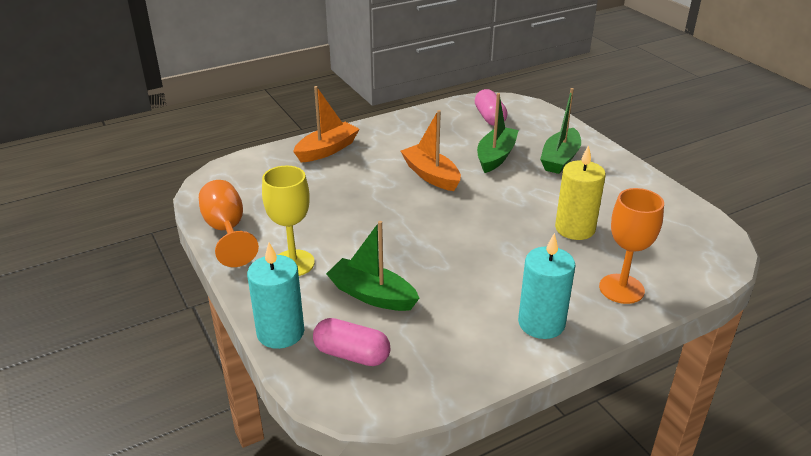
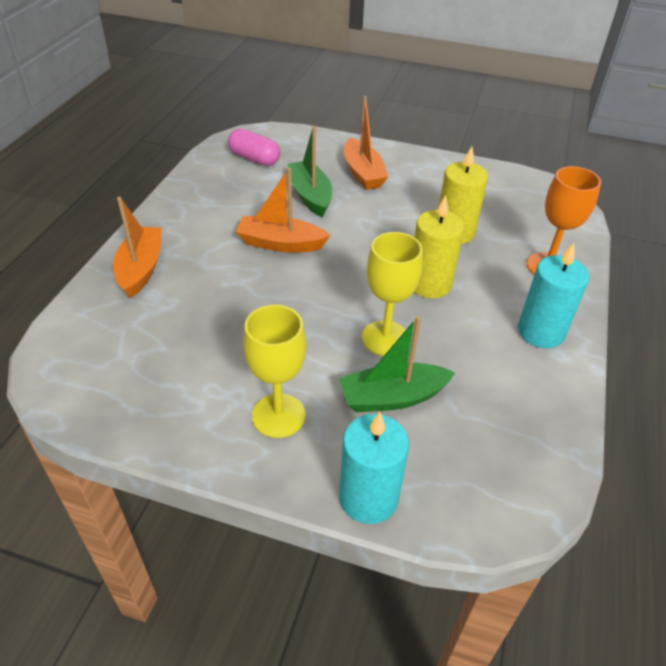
camera: 45 degrees left, 10 degrees up
orange goblet [199,180,259,267] -> none
pink capsule [313,318,391,366] -> none
green boat [540,88,581,174] -> orange boat [344,96,388,190]
none -> yellow goblet [362,232,423,356]
none -> yellow candle [414,195,464,298]

